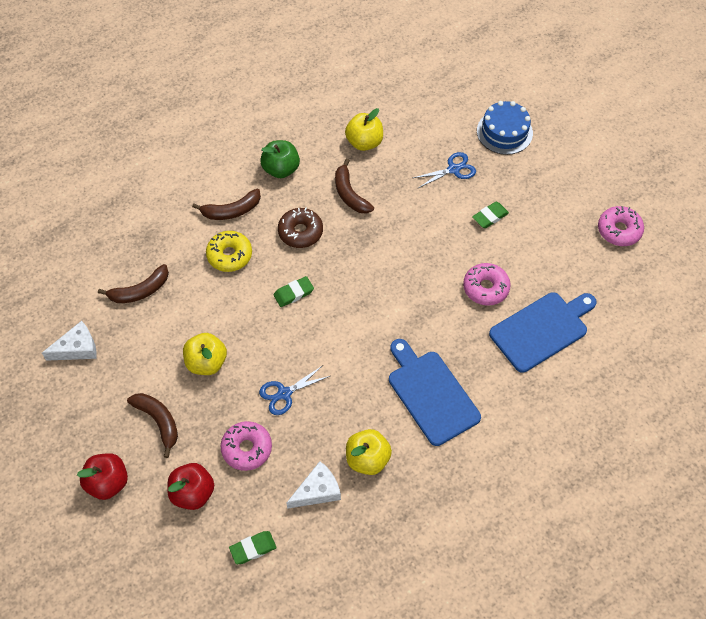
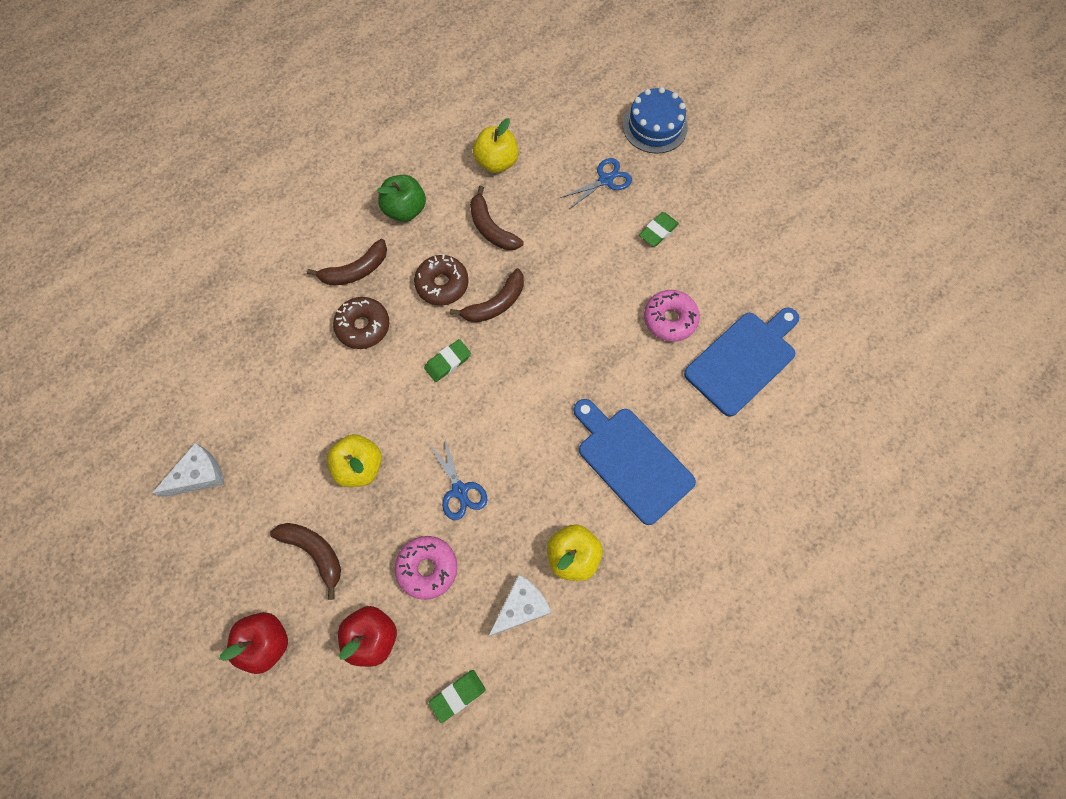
camera: 10 degrees left, 10 degrees up
brown banana [98,264,169,303] -> brown banana moved to [450,268,524,323]
yellow donut [206,231,252,272] -> brown donut [333,297,389,349]
blue scissors [259,365,330,415] -> blue scissors turned 75 degrees counterclockwise [429,436,487,520]
pink donut [598,206,644,246] -> none

